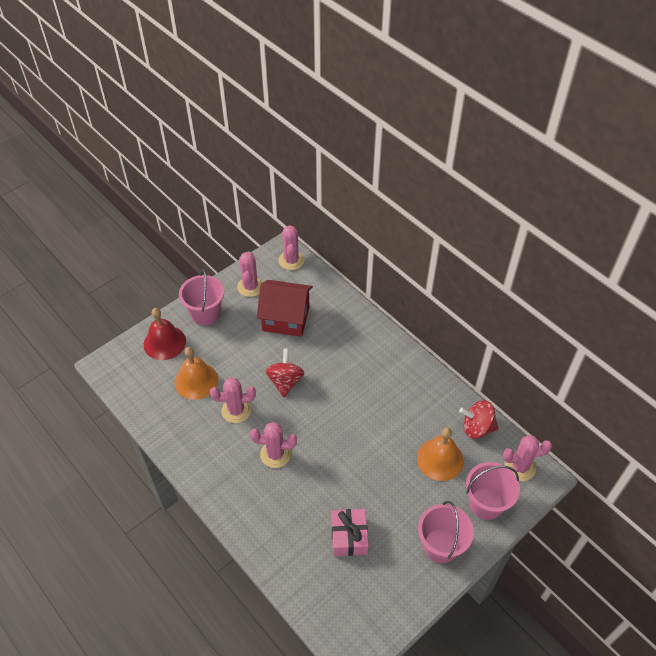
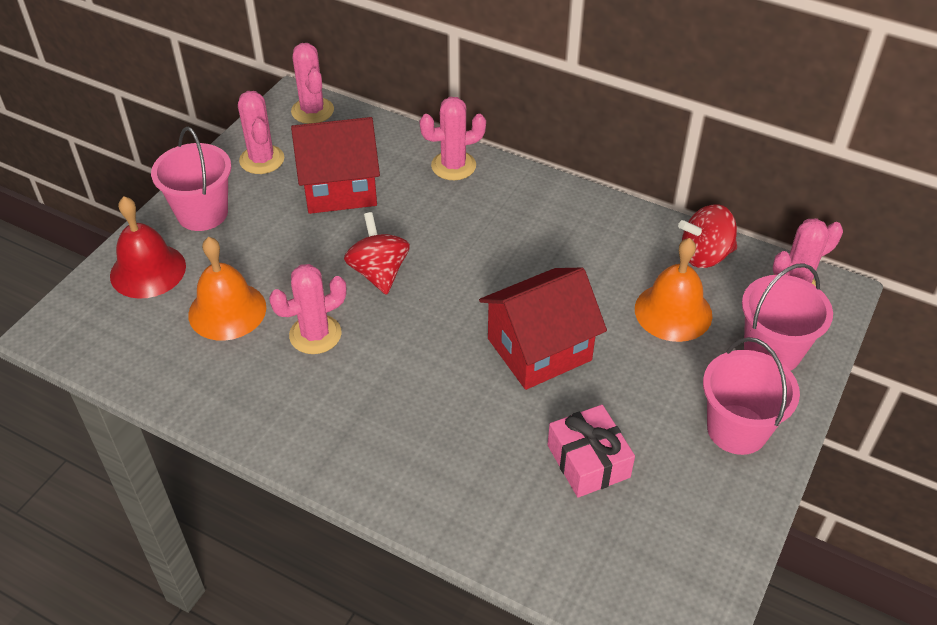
camera: 20 degrees left, 5 degrees down
pink cactus [250,422,297,468] -> pink cactus moved to [420,97,486,180]
none -> red house [479,267,607,390]

